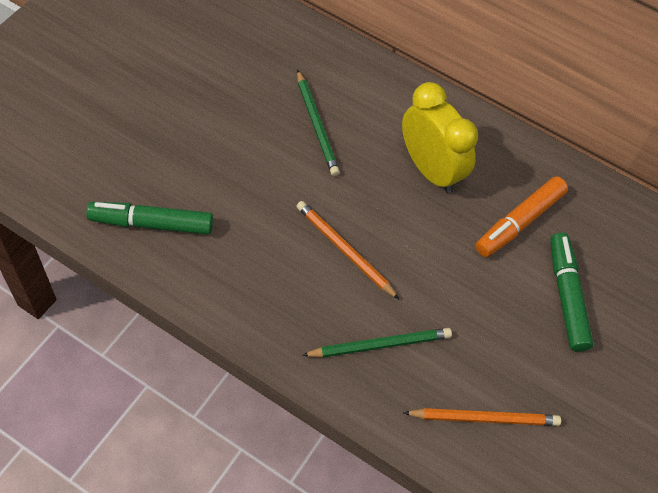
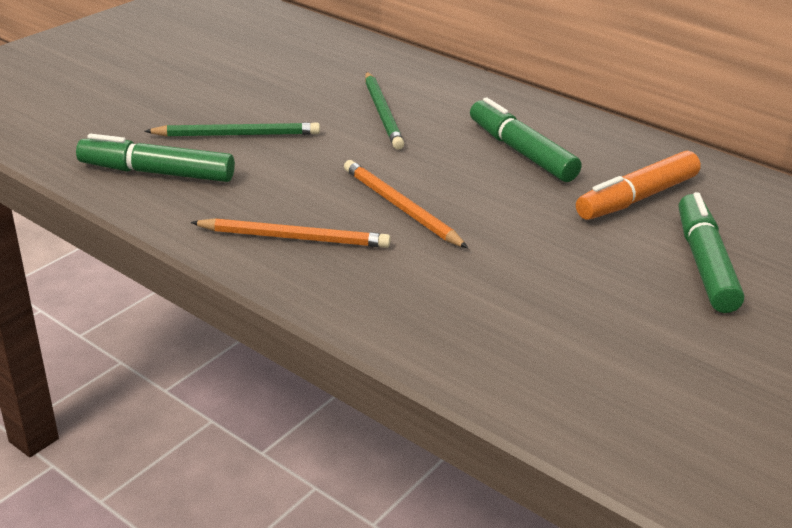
camera: 10 degrees right, 25 degrees down
green pencil [302,328,452,358] -> green pencil moved to [144,122,320,137]
yellow clock [402,82,478,193] -> green marker [470,97,582,182]
orange pencil [403,408,561,426] -> orange pencil moved to [190,218,391,248]

